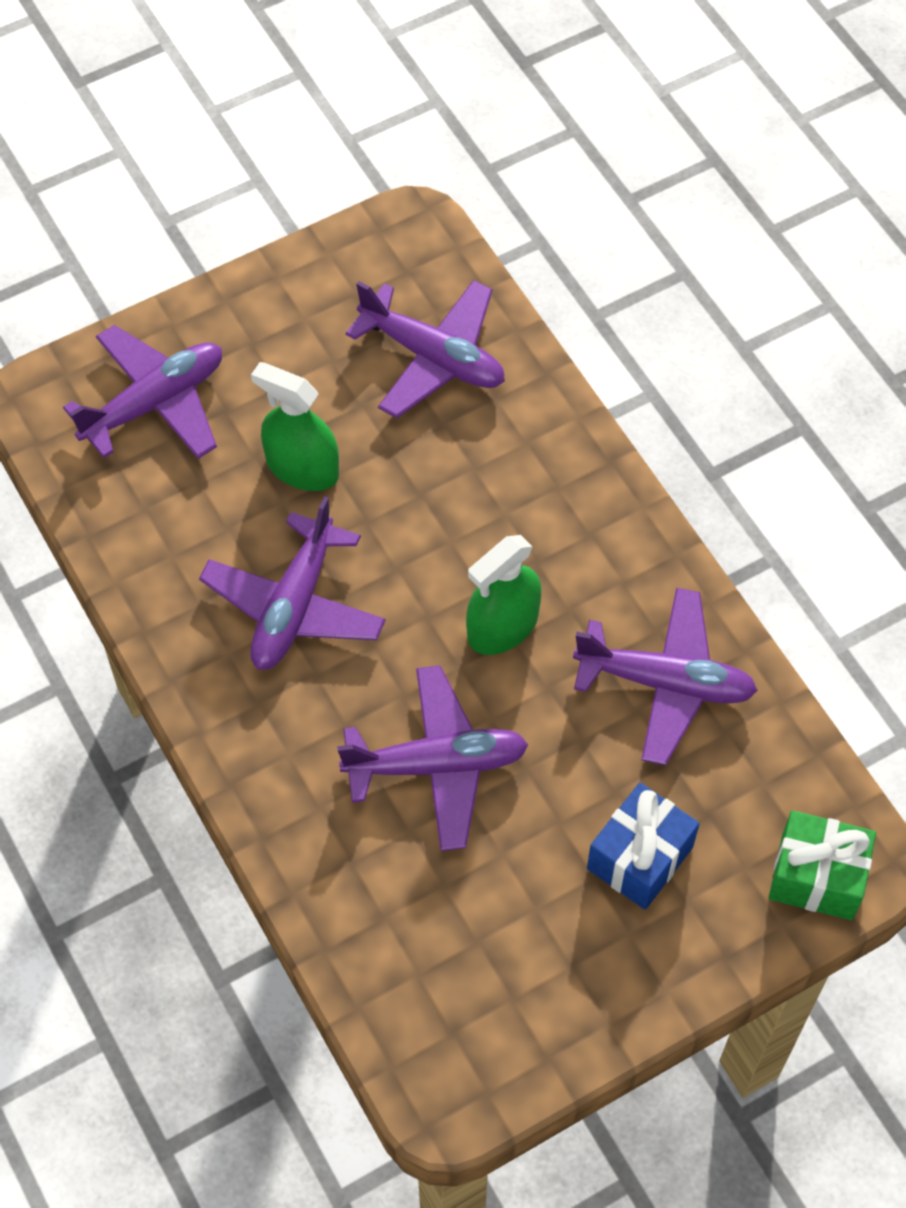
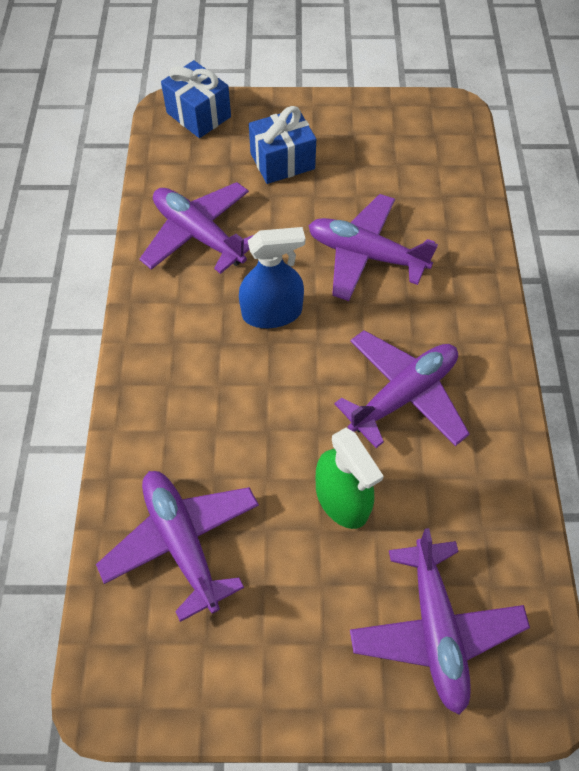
camera: 150 degrees left, 0 degrees up
purple plane [63,325,222,459] -> purple plane turned 90 degrees counterclockwise [350,528,530,715]
green spray bottle [466,535,541,655] -> blue spray bottle [239,227,305,328]
green gift [769,810,876,920] -> blue gift [161,60,231,138]

